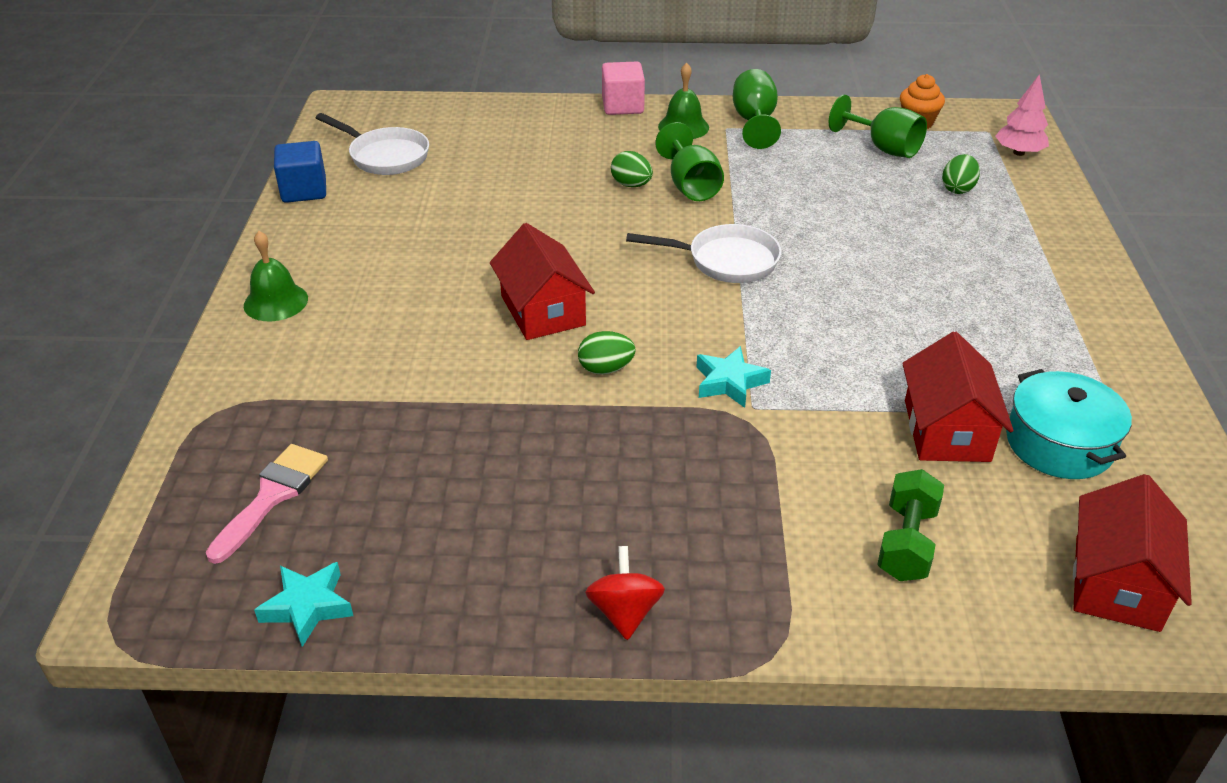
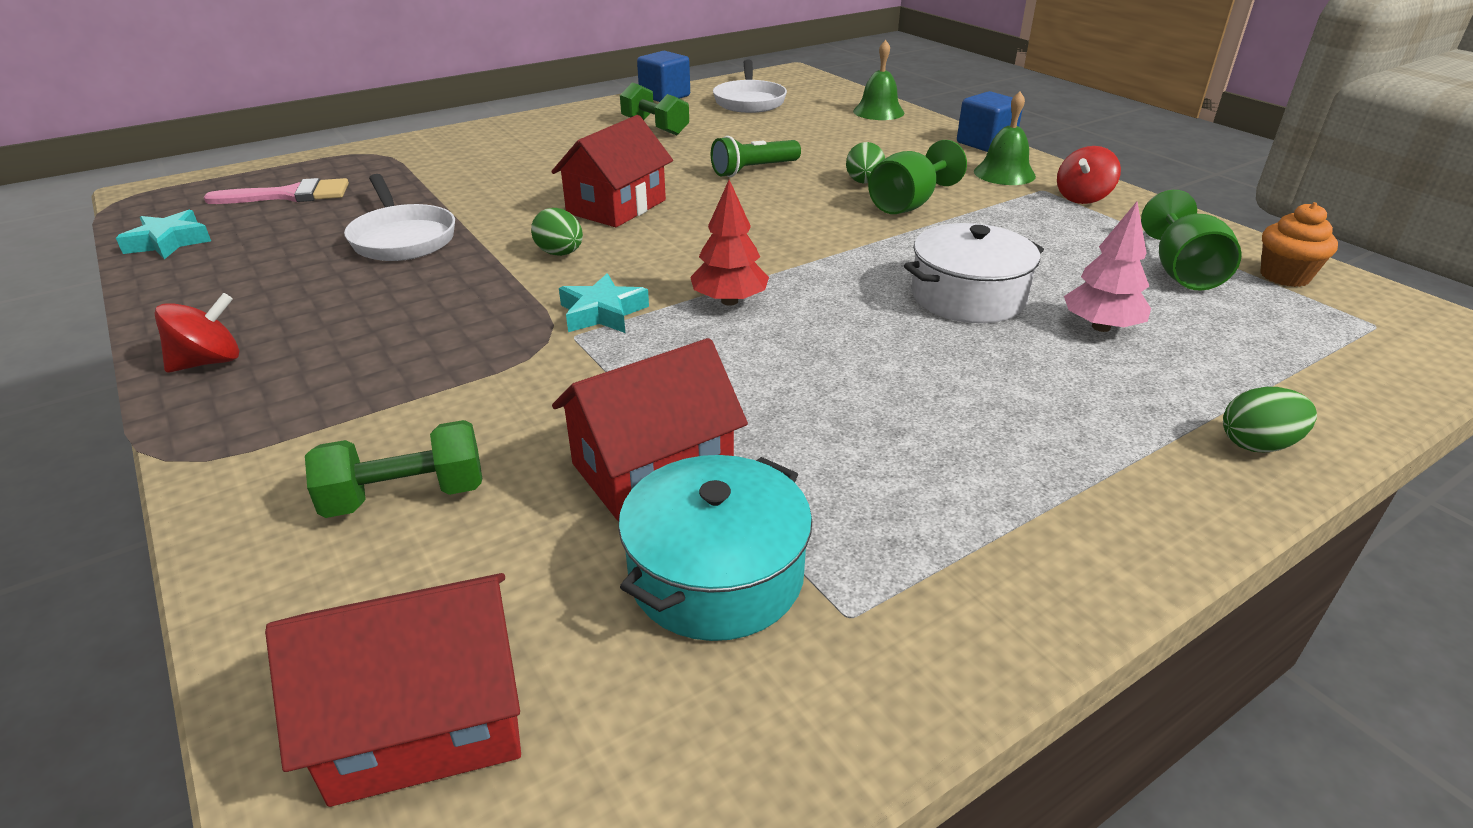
camera: 55 degrees right, 5 degrees down
green bell [244,231,308,321] -> green bell moved to [853,40,904,120]
pink cube [602,62,645,115] -> blue cube [957,91,1023,152]
white pan [626,224,781,283] -> white pan moved to [344,174,455,261]
green goblet [733,69,781,149] -> red spinning top [1057,146,1121,204]
green egg [942,154,980,194] -> green egg moved to [1223,387,1317,452]
pink tree [995,74,1049,156] -> pink tree moved to [1064,201,1151,332]
none -> green dumbbell [620,82,689,135]
none -> red tree [690,180,769,306]
none -> green flashlight [711,136,801,177]
none -> white pot [904,223,1044,323]

